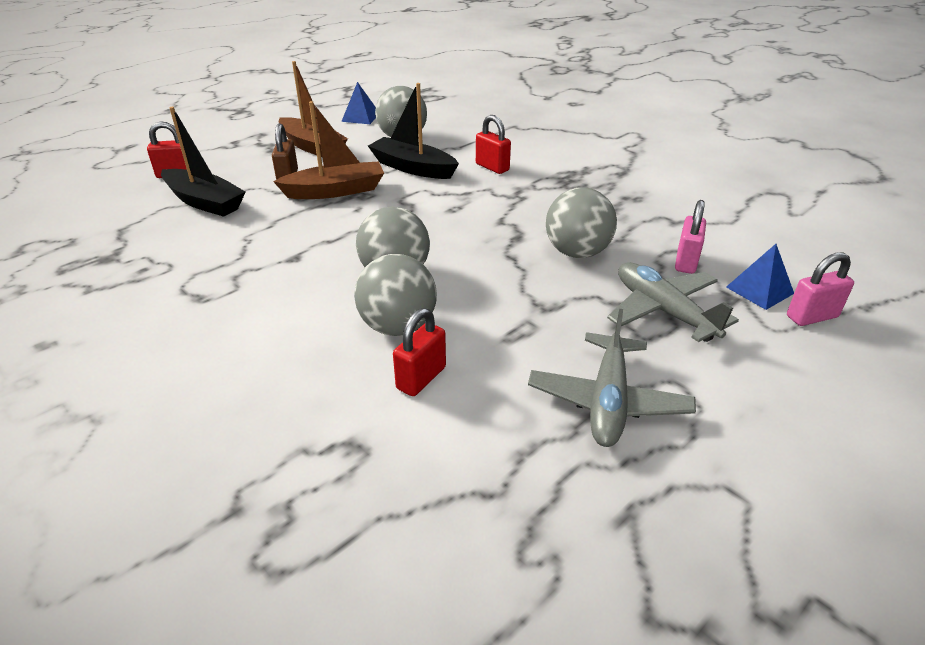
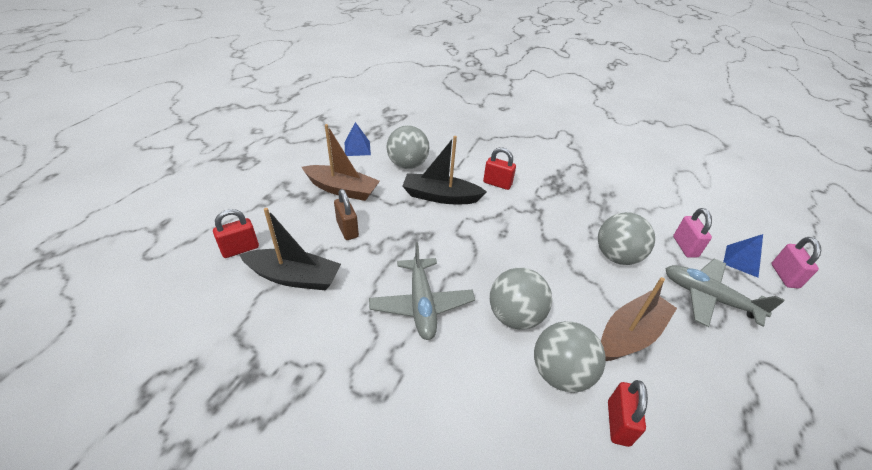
camera: 25 degrees left, 5 degrees up
brown boat [273,101,384,199] -> brown boat moved to [601,277,677,361]
grey plane [528,309,696,447] -> grey plane moved to [369,242,475,340]
pink padlock [787,253,854,326] -> pink padlock turned 45 degrees counterclockwise [771,237,821,288]

